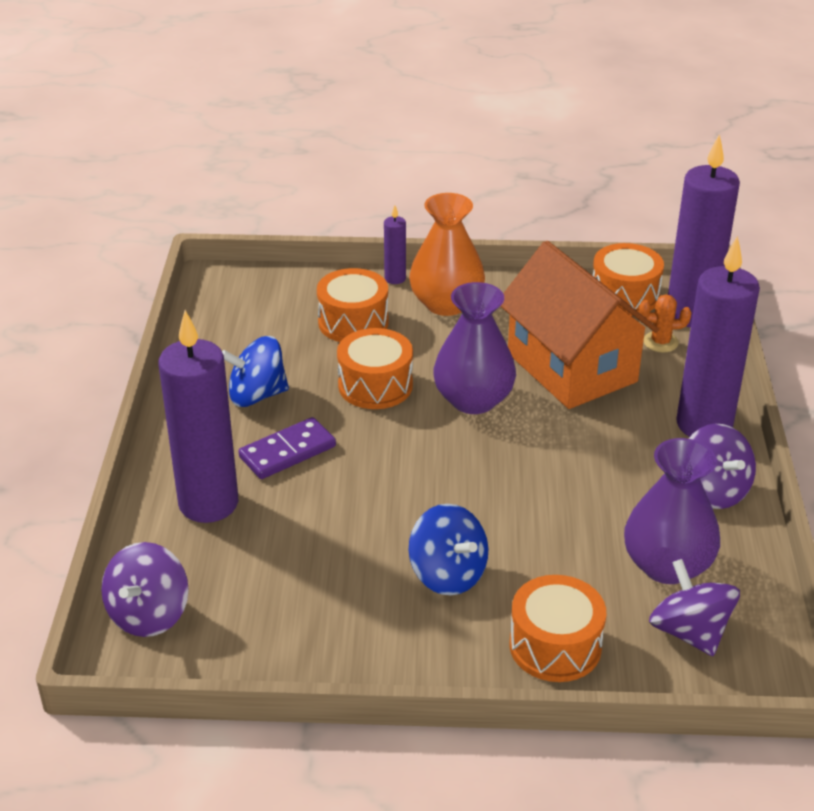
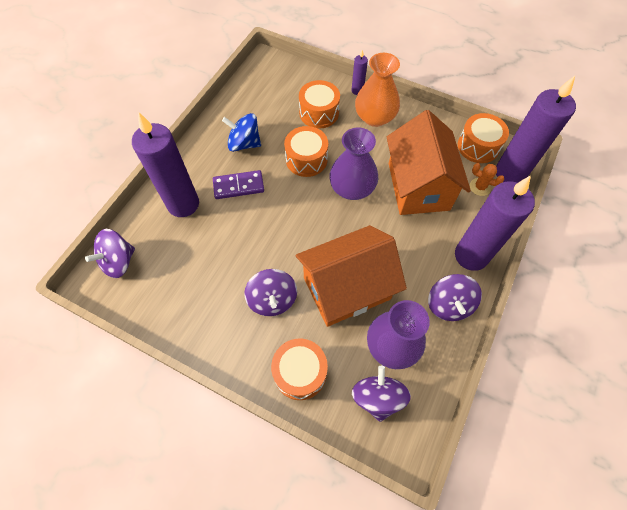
camera: 25 degrees right, 25 degrees up
blue spinning top [409,504,488,595] -> purple spinning top [244,269,297,316]
none -> orange house [296,225,407,327]

